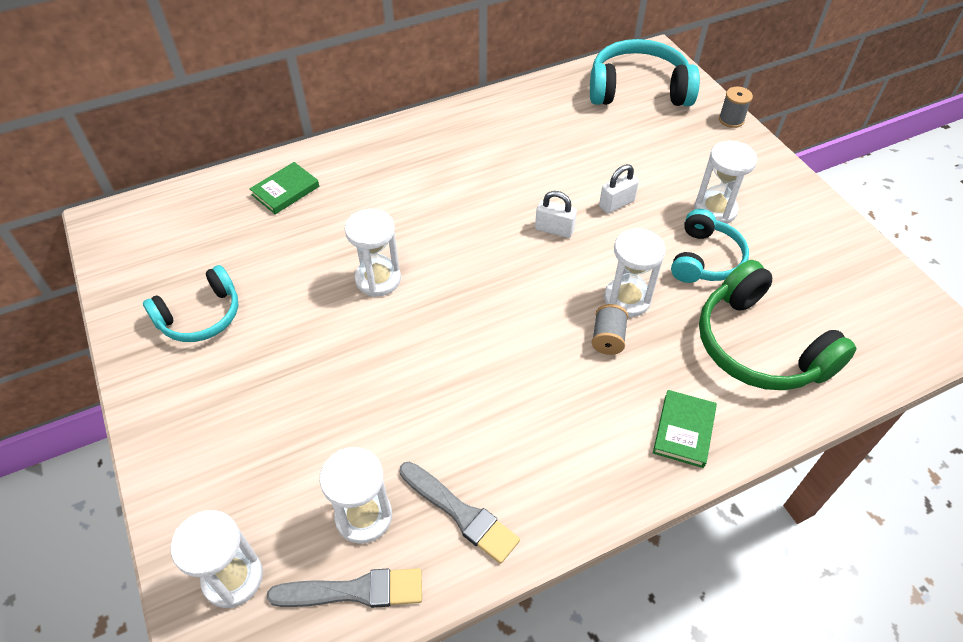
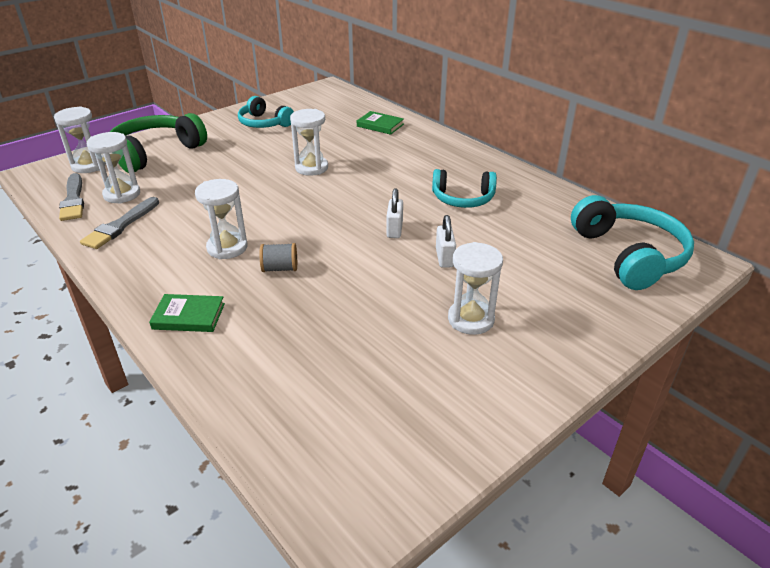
camera: 75 degrees right, 15 degrees down
white padlock [599,164,639,214] -> white padlock turned 45 degrees clockwise [436,215,456,268]
white hourglass [604,228,666,317] -> white hourglass moved to [195,179,248,259]
turquoise headphones [671,209,749,283] -> turquoise headphones moved to [432,169,497,208]
green headphones [699,260,857,390] -> green headphones moved to [110,113,207,173]
grey spool [719,87,753,128] -> none

